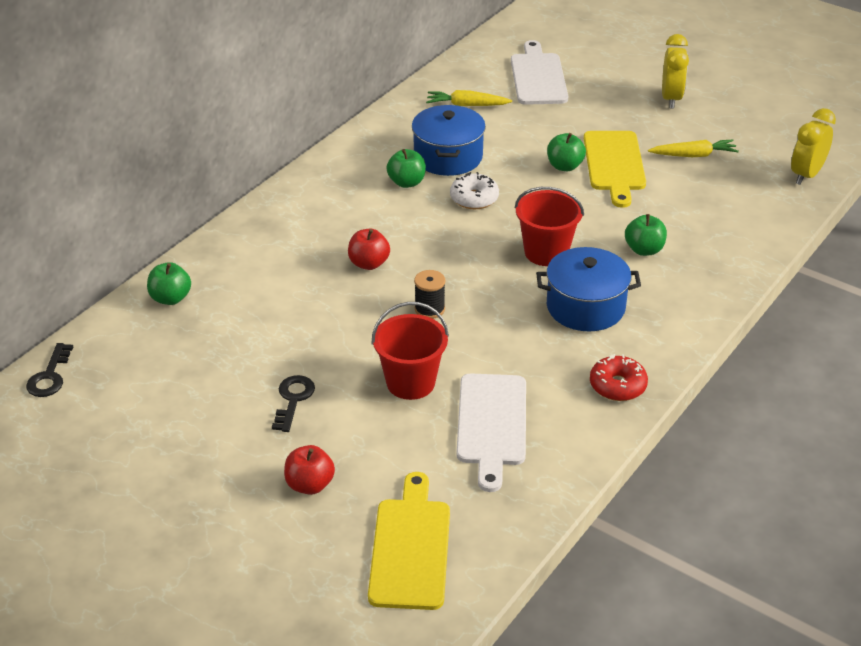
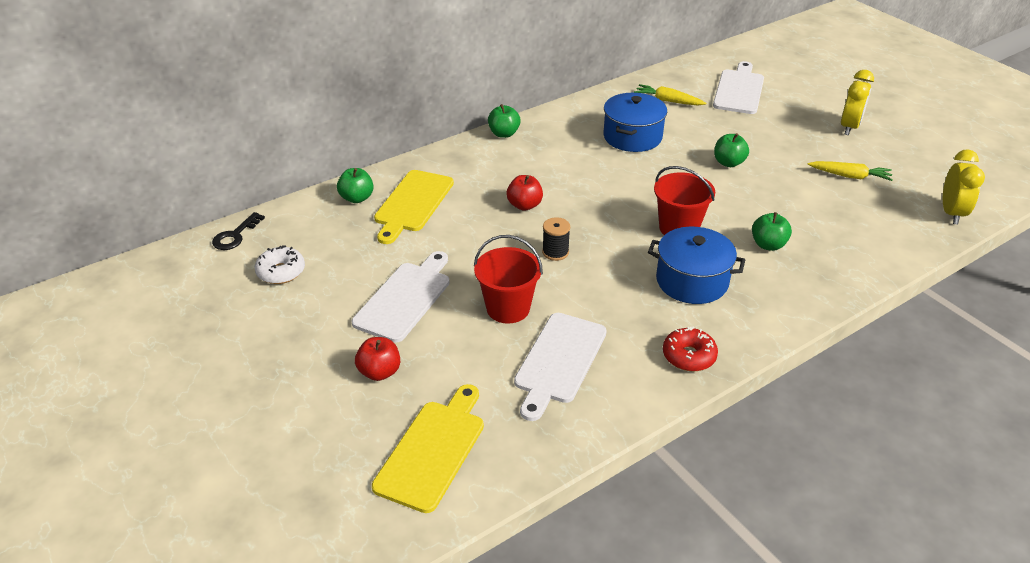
camera: 20 degrees right, 0 degrees up
black key [272,375,315,432] -> white cutting board [352,251,450,343]
green apple [386,149,426,188] -> green apple moved to [488,104,521,138]
white donut [450,172,499,209] -> white donut moved to [255,245,305,284]
yellow cutting board [584,131,646,208] -> yellow cutting board moved to [374,170,454,244]
yellow clock [791,108,836,185] -> yellow clock turned 135 degrees clockwise [943,149,985,224]

